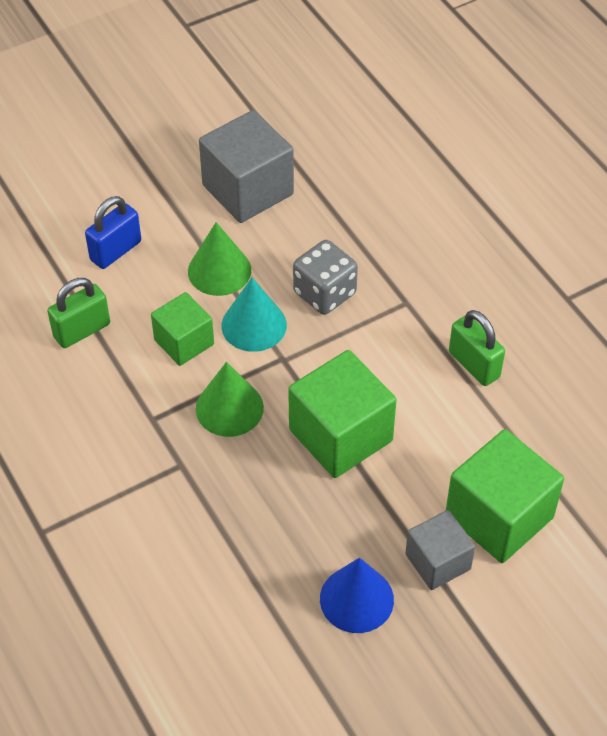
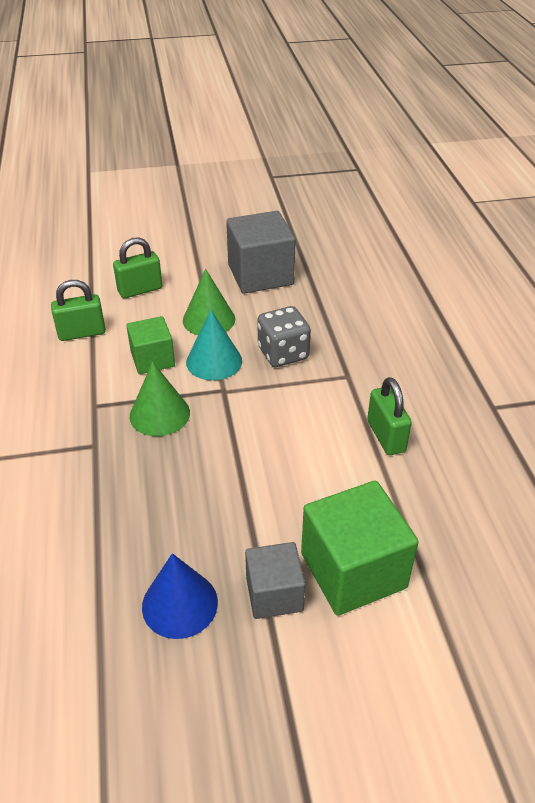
camera: 20 degrees right, 10 degrees down
blue padlock [85,196,141,269] -> green padlock [113,237,163,299]
green cube [288,350,397,478] -> none

